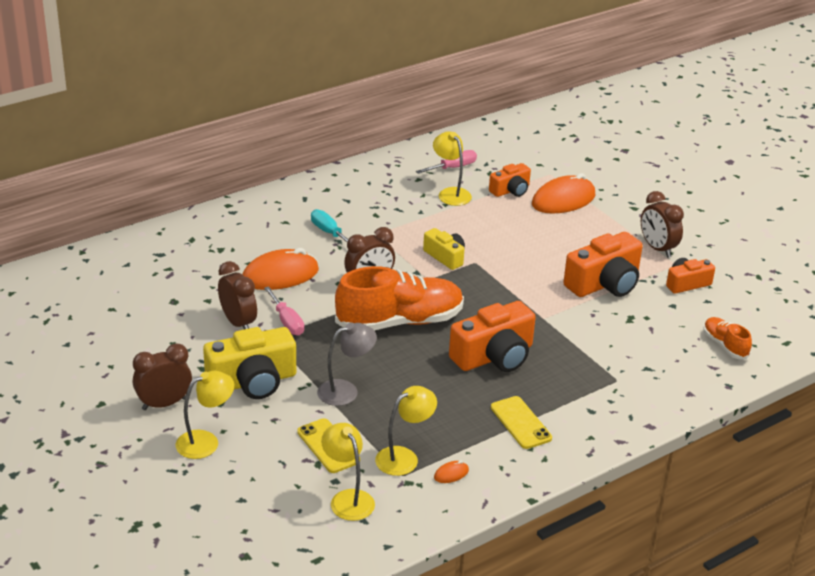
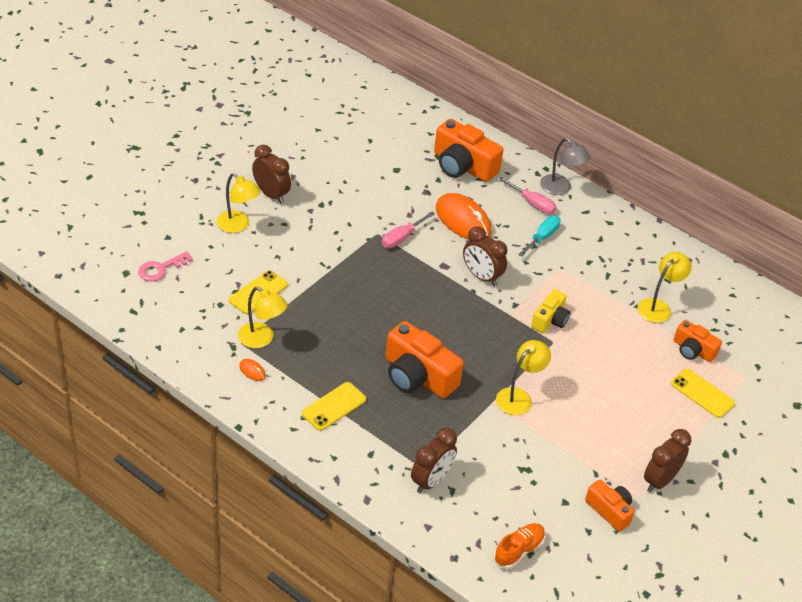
camera: 70 degrees right, 10 degrees up
yellow camera [203,327,296,399] -> none
brown clock [218,261,257,329] -> brown clock moved to [411,428,457,493]
grey lamp [317,323,377,406] -> grey lamp moved to [540,138,590,195]
yellow lamp [321,423,375,521] -> yellow lamp moved to [496,340,551,415]
orange shoe [335,266,464,331] -> none
pink screwdriver [416,150,477,174] -> pink screwdriver moved to [499,177,556,214]
orange mouse [532,173,595,213] -> yellow phone [671,369,735,418]
orange camera [563,232,643,297] -> orange camera moved to [434,119,503,182]
none -> pink key [138,251,193,281]

